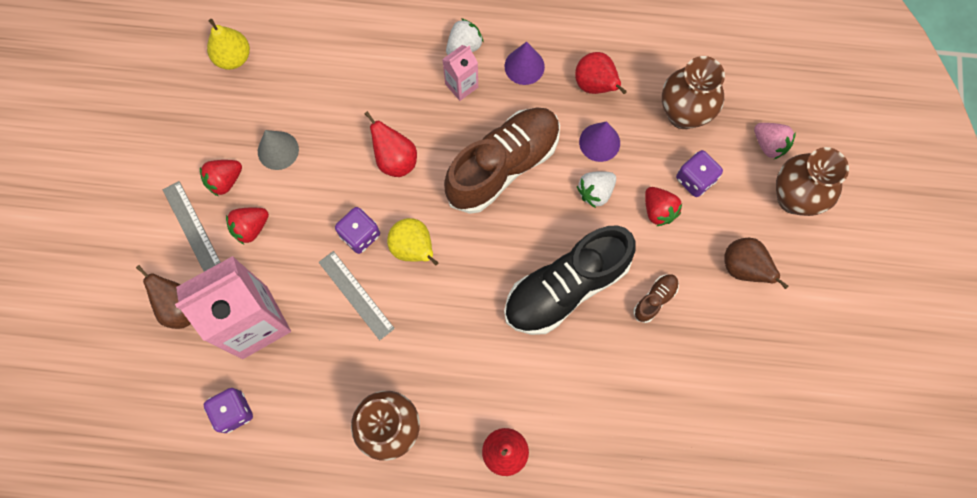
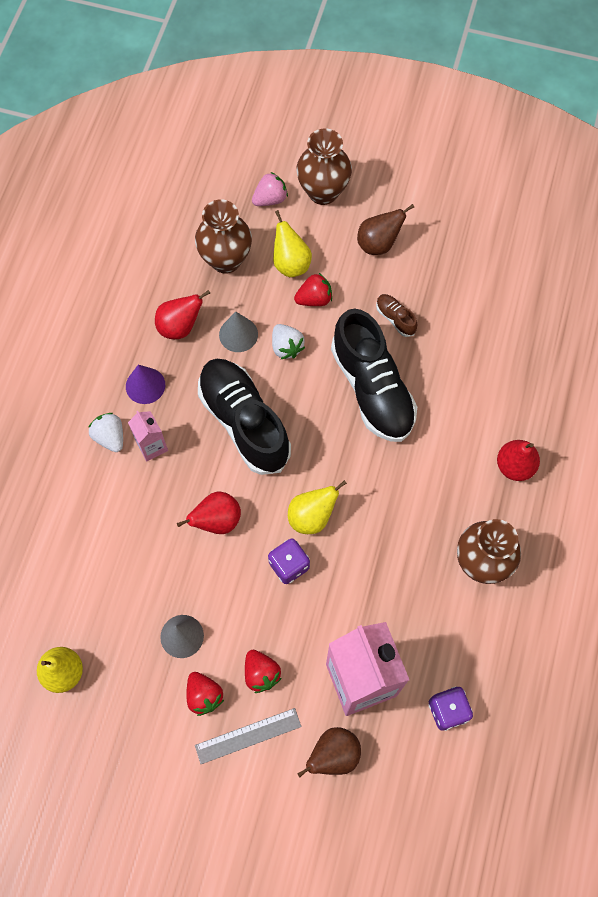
camera: 80 degrees left, 5 degrees down
grey ruler [319,251,395,340] -> none
brown shoe [444,107,560,214] -> black shoe [198,359,291,475]
purple cone [579,121,620,162] -> grey cone [219,312,258,352]
purple dice [676,150,723,197] -> yellow pear [273,210,312,277]

